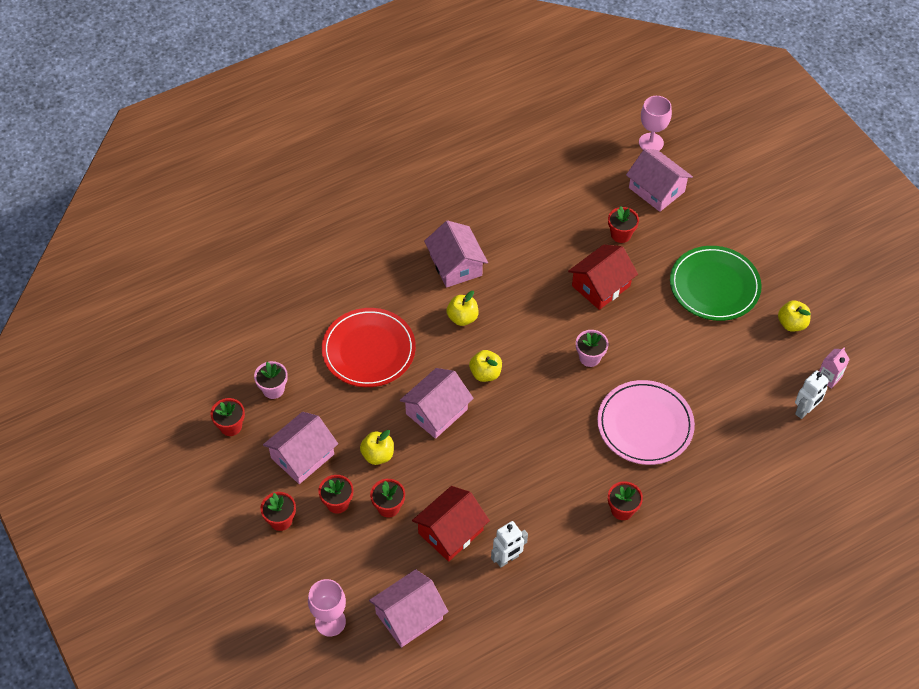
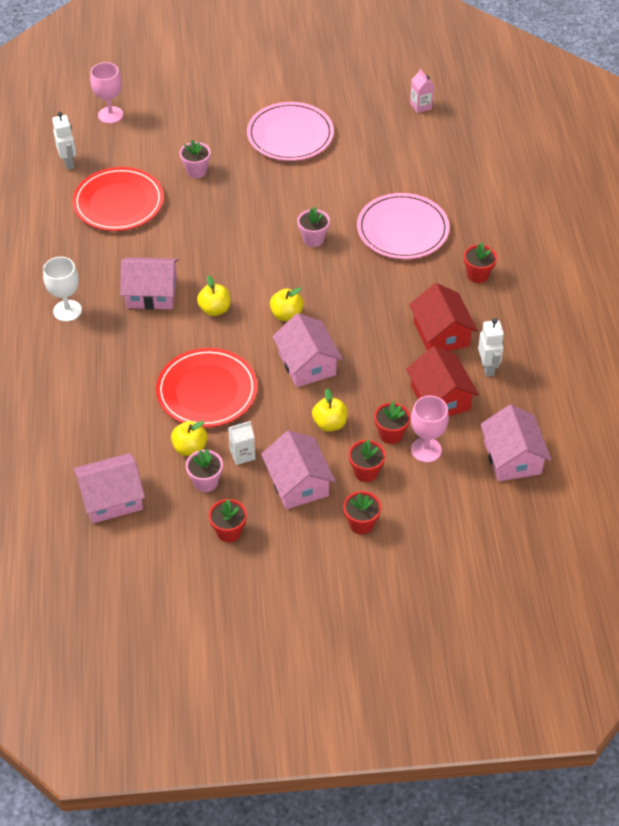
camera: 65 degrees left, 5 degrees down
pink goblet [308,579,346,637] -> pink goblet moved to [411,396,449,462]
red house [568,245,638,310] -> red house moved to [409,283,478,351]
red flower pot [608,206,639,243] -> pink flower pot [180,140,211,178]
pink house [626,149,693,212] -> pink house moved to [74,453,145,524]
green plate [670,246,762,321] -> pink plate [247,102,334,161]
yellow apple [778,300,811,332] -> yellow apple moved to [171,421,208,456]
white robot [795,370,829,419] -> white robot moved to [52,112,76,170]
none -> white goblet [43,257,82,322]
none -> red plate [73,167,164,231]
none -> white carton [228,421,255,465]

